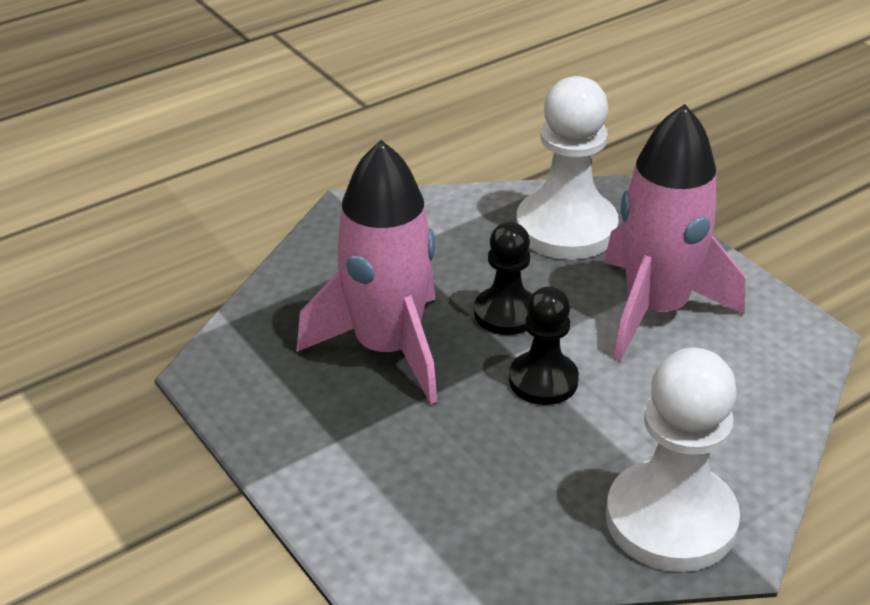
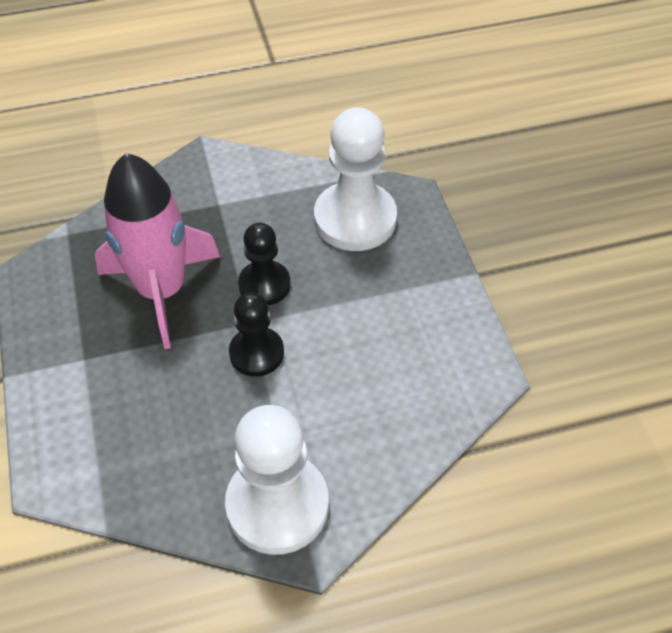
camera: 20 degrees right, 15 degrees up
pink rocket [604,104,745,361] -> none

